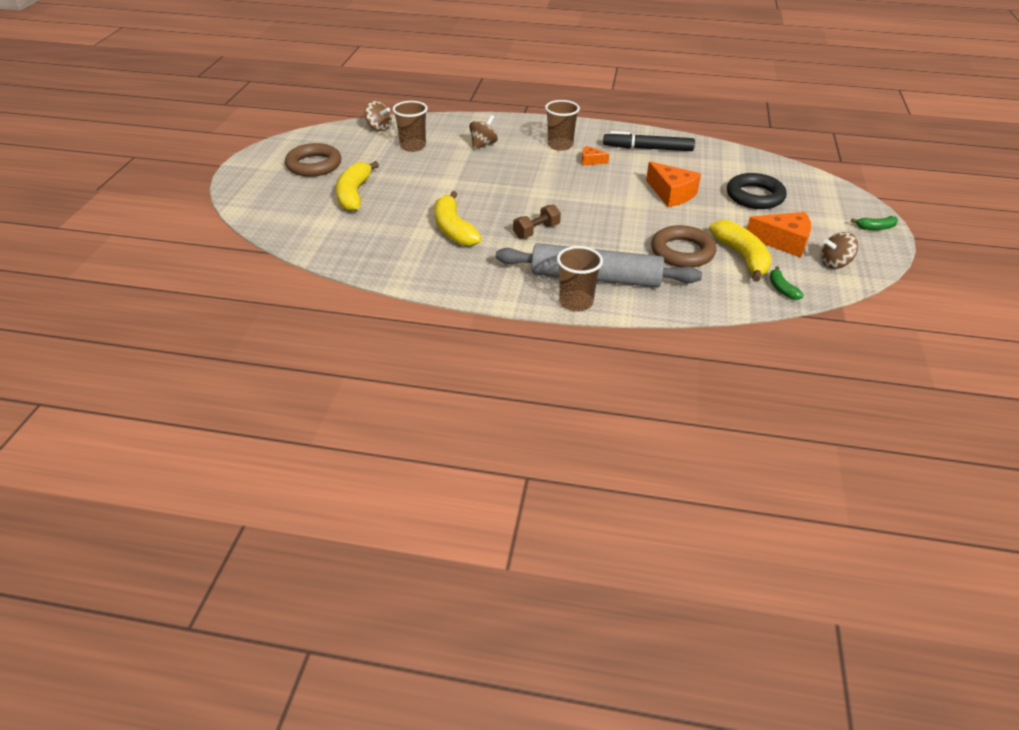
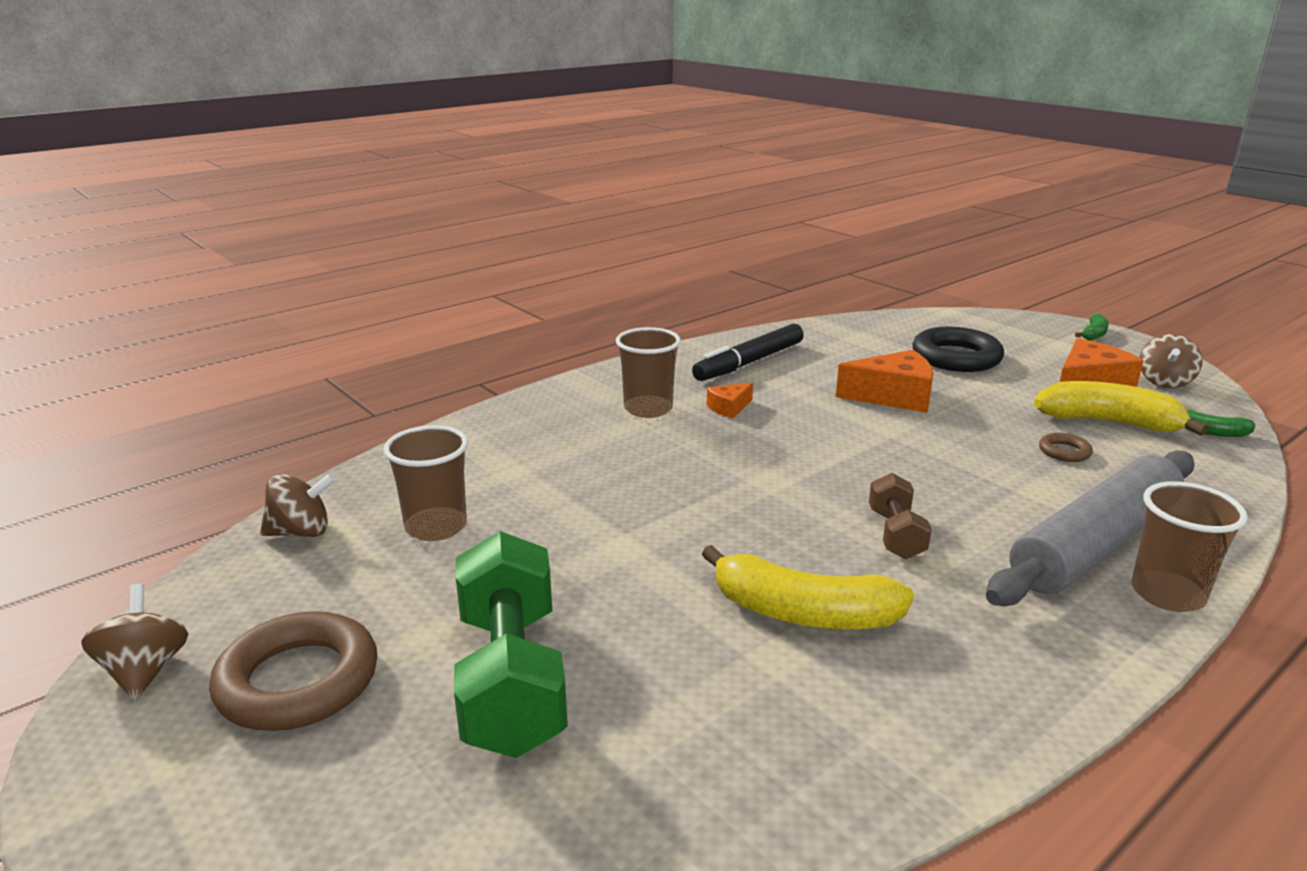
camera: 50 degrees left, 15 degrees down
yellow banana [336,161,379,212] -> green dumbbell [454,531,568,758]
brown spinning top [469,115,498,150] -> brown spinning top moved to [81,584,188,700]
brown ring [651,225,716,267] -> brown ring [1039,433,1093,462], size x0.46

